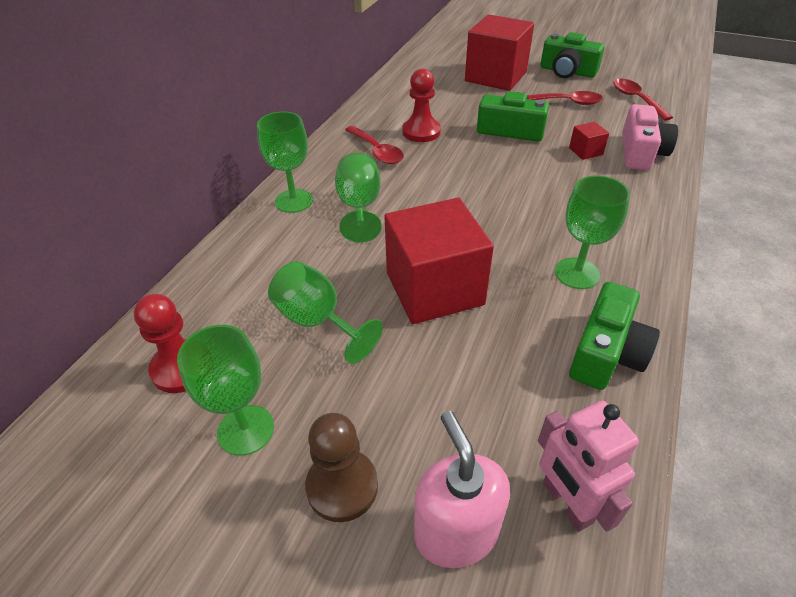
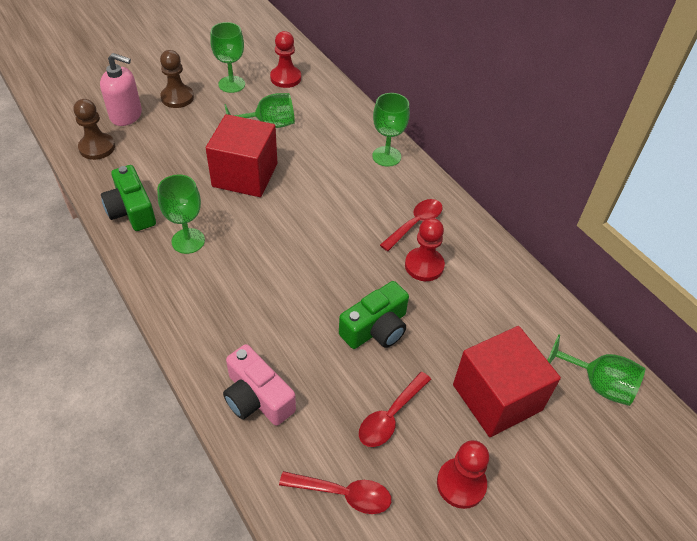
camera: 120 degrees right, 5 degrees up
green goblet [335,153,382,243] -> green goblet moved to [547,334,645,406]
red spoon [345,126,404,164] -> red spoon turned 135 degrees clockwise [380,199,442,251]
pink robot [538,400,639,532] -> brown pawn [74,99,115,160]
green camera [540,32,605,78] -> red pawn [437,440,489,509]
red cube [569,122,609,160] -> none

